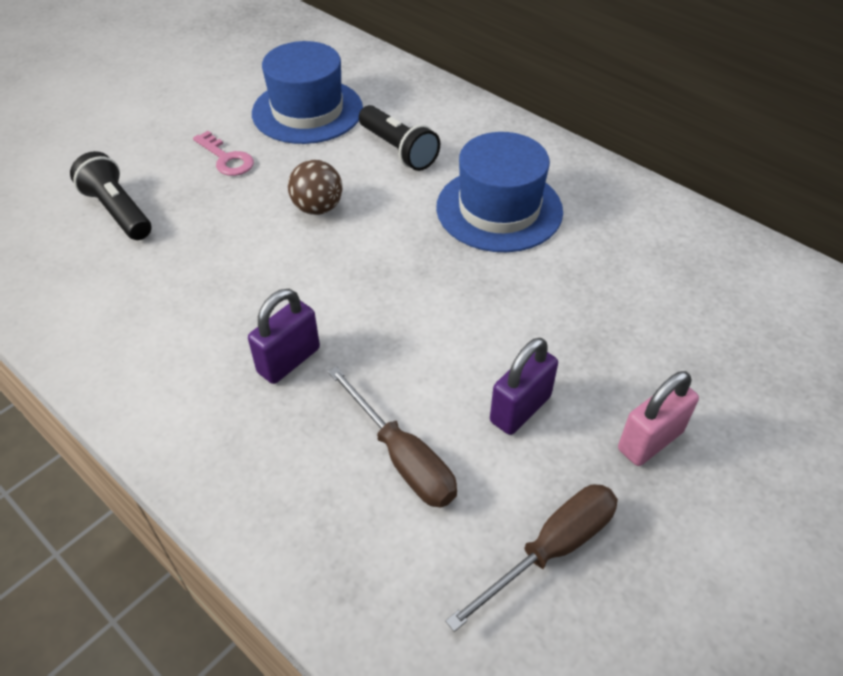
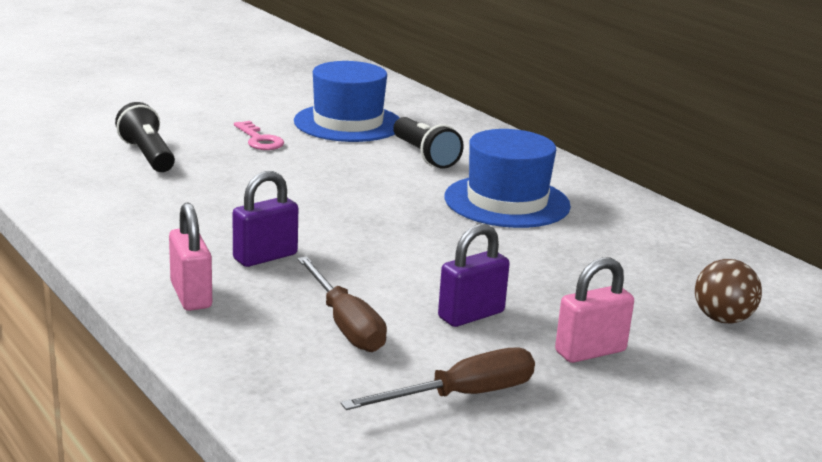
camera: 10 degrees right, 25 degrees down
brown ball [288,160,342,215] -> brown ball moved to [695,259,762,324]
none -> pink padlock [169,202,212,311]

